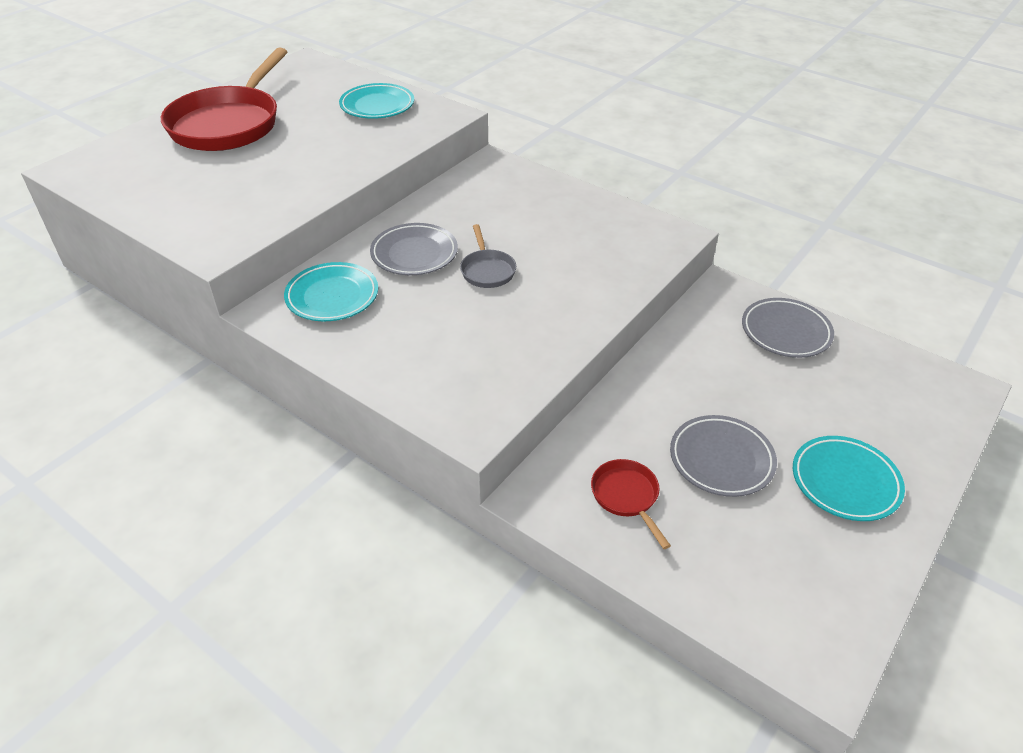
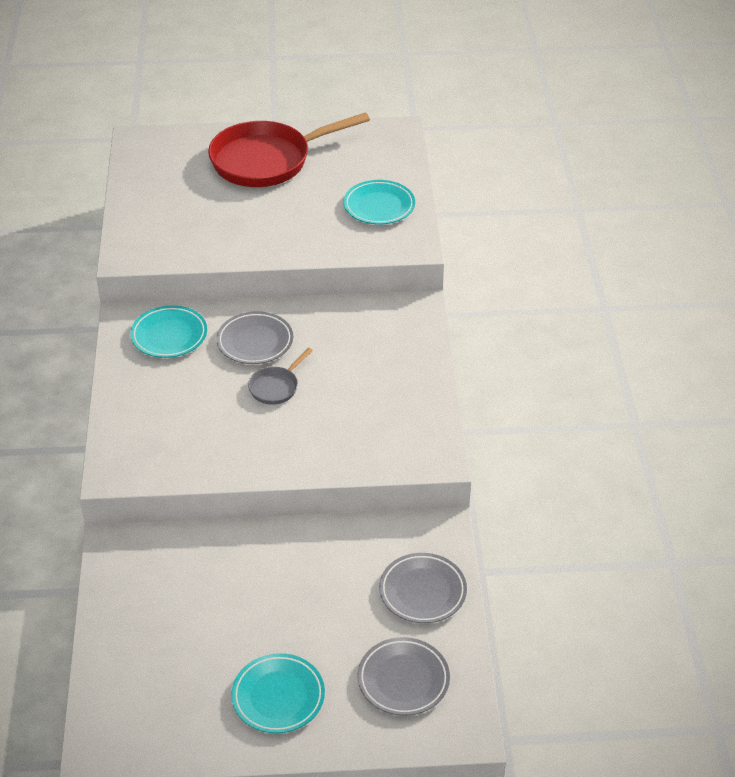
camera: 50 degrees right, 0 degrees up
red pan [591,459,671,549] -> none
grey plate [670,415,777,497] -> grey plate moved to [358,637,450,716]

